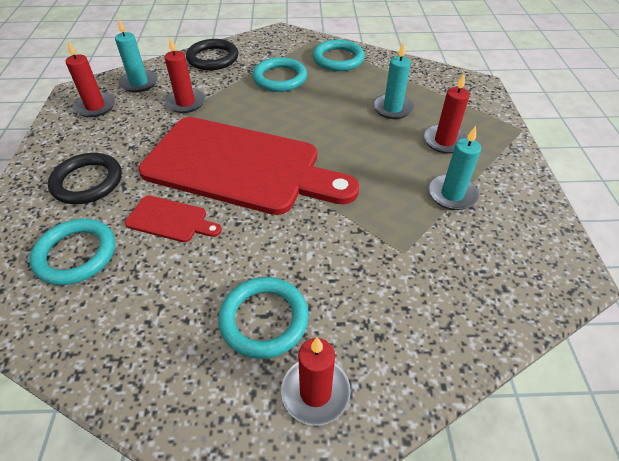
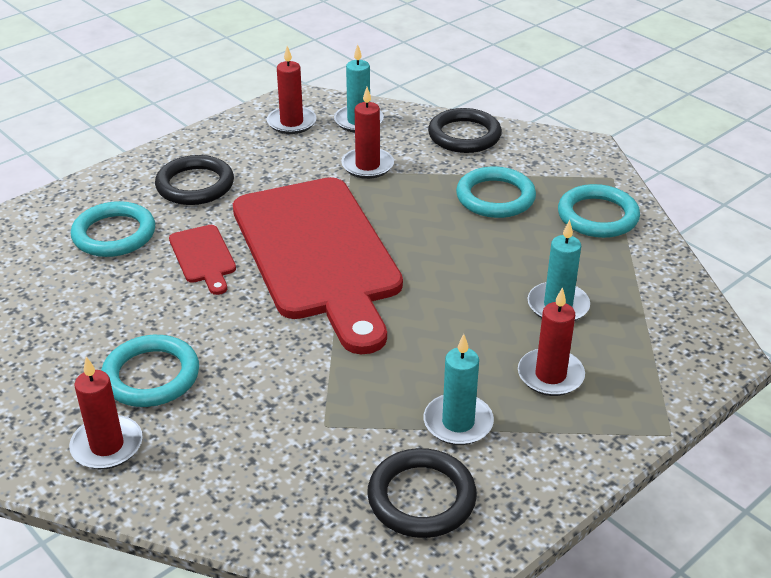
camera: 50 degrees right, 10 degrees down
none -> black ring [367,448,477,538]

